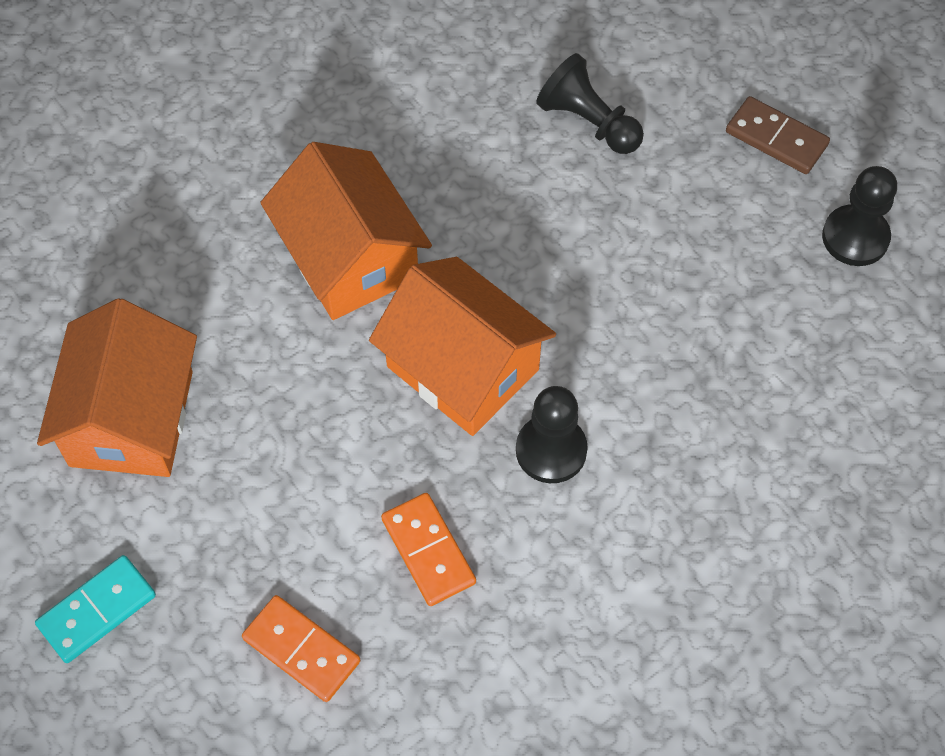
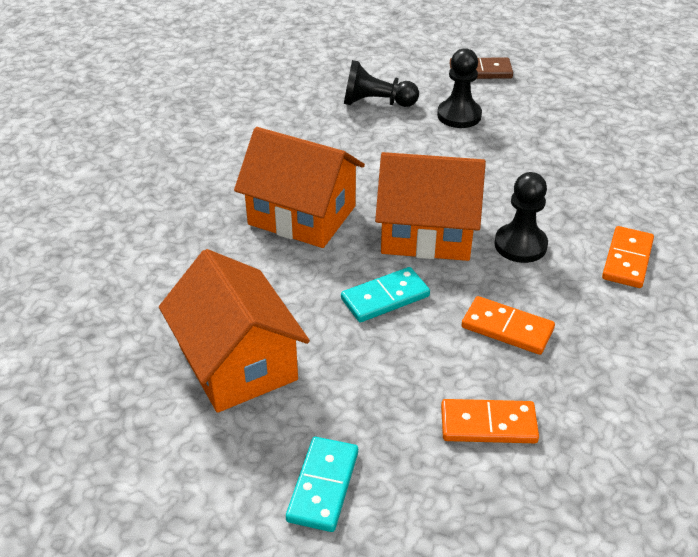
camera: 35 degrees left, 20 degrees down
black pawn [822,166,897,266] -> black pawn moved to [437,48,482,128]
none -> turquoise domino [341,267,430,322]
none -> orange domino [602,226,654,288]

